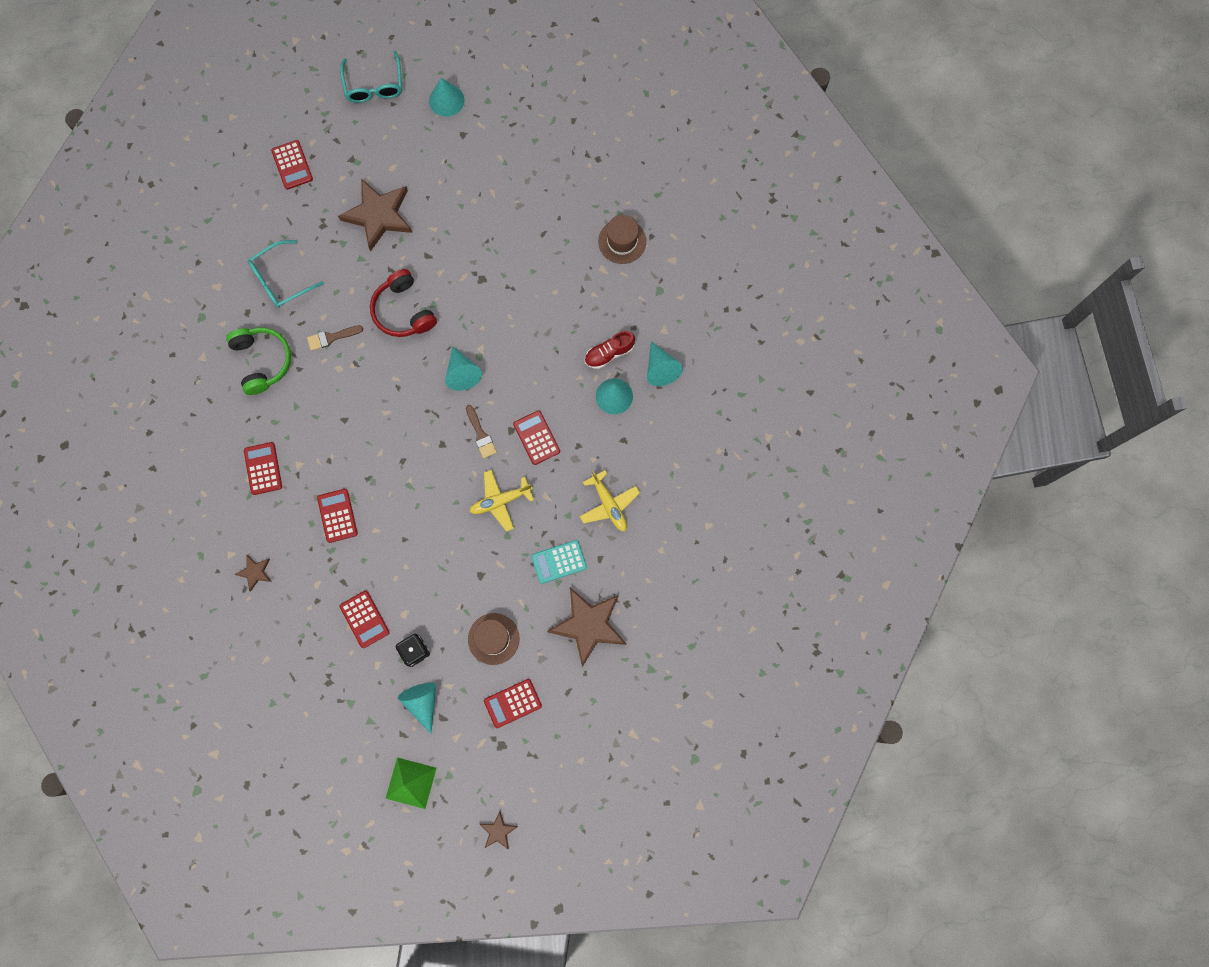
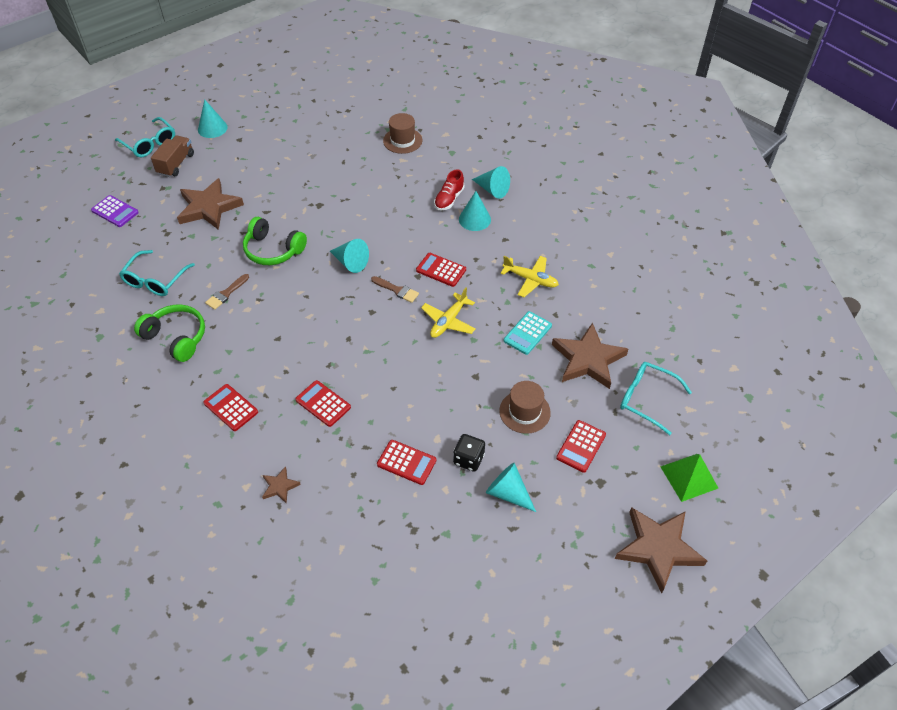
camera: 35 degrees left, 25 degrees down
red calculator [271,140,313,190] -> purple calculator [91,195,139,227]
red headphones [370,269,437,337] -> green headphones [243,217,307,265]
green pyramid [386,757,437,809] -> green pyramid moved to [661,454,718,502]
brown star [480,811,518,850] -> brown star [615,507,707,594], size x2.14
none -> brown truck [151,135,194,177]
none -> turquoise glasses [620,362,692,435]

